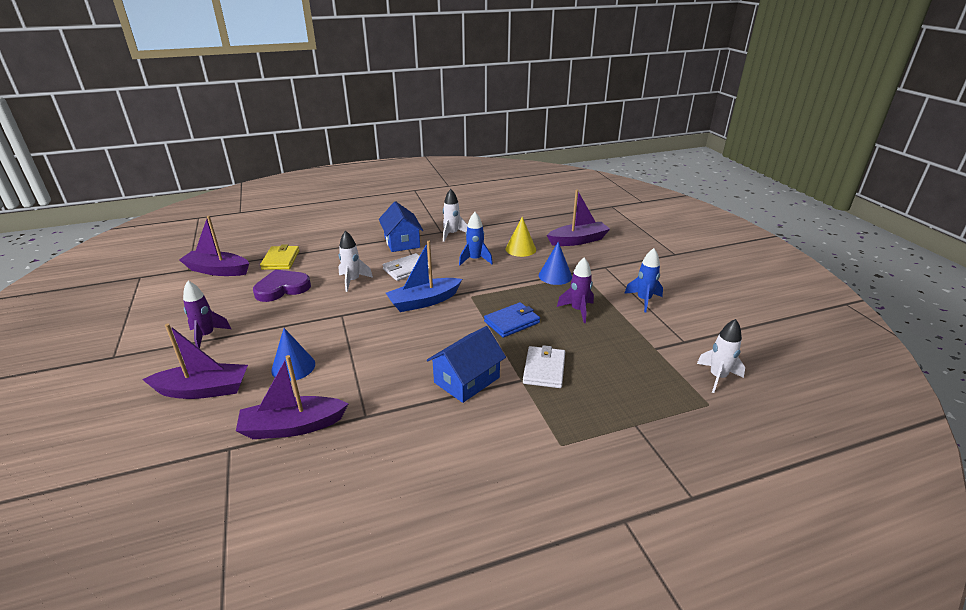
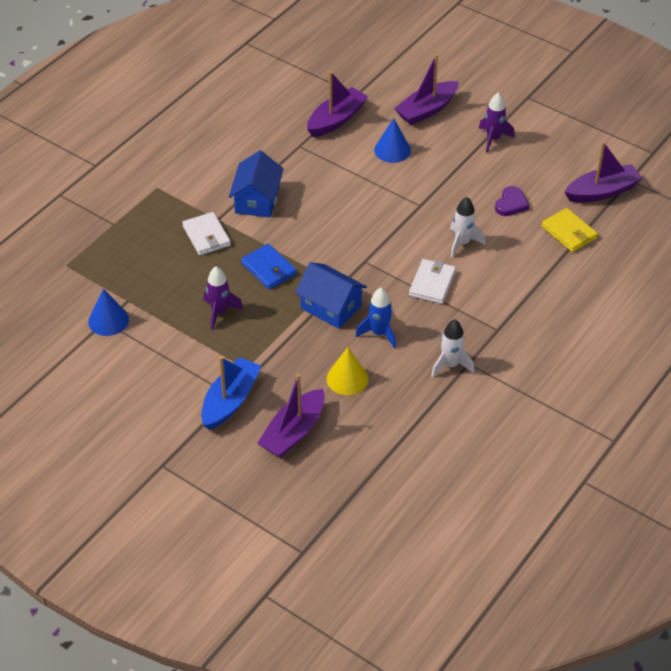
camera: 145 degrees right, 15 degrees up
purple heart [253,269,311,302] -> purple heart [495,186,530,216], size x0.66
blue house [379,201,423,252] -> blue house moved to [295,262,367,329]
blue boat [386,241,462,312] -> blue boat moved to [201,356,262,430]
blue wallet [484,302,540,338] -> blue wallet turned 60 degrees counterclockwise [241,244,297,289]
blue cone [539,242,572,285] -> blue cone moved to [88,289,129,336]
blue rocket [624,248,663,312] -> none
white rocket [697,319,745,393] -> none

